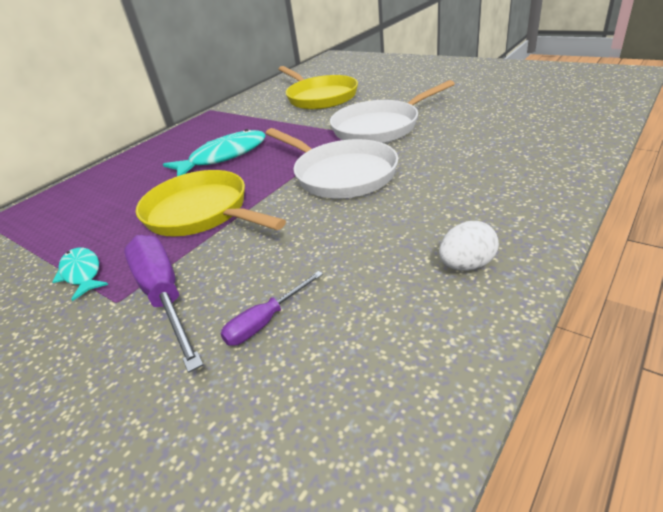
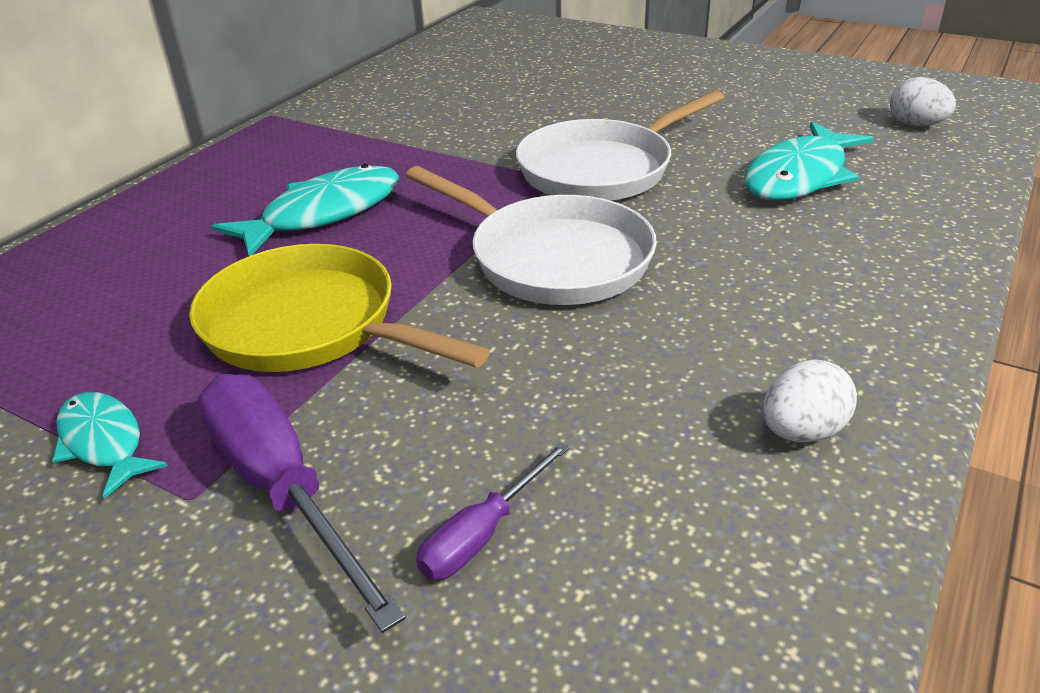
camera: 10 degrees left, 0 degrees up
yellow pan [278,66,358,110] -> none
none -> turquoise fish [745,122,874,200]
none -> white egg [890,77,956,126]

